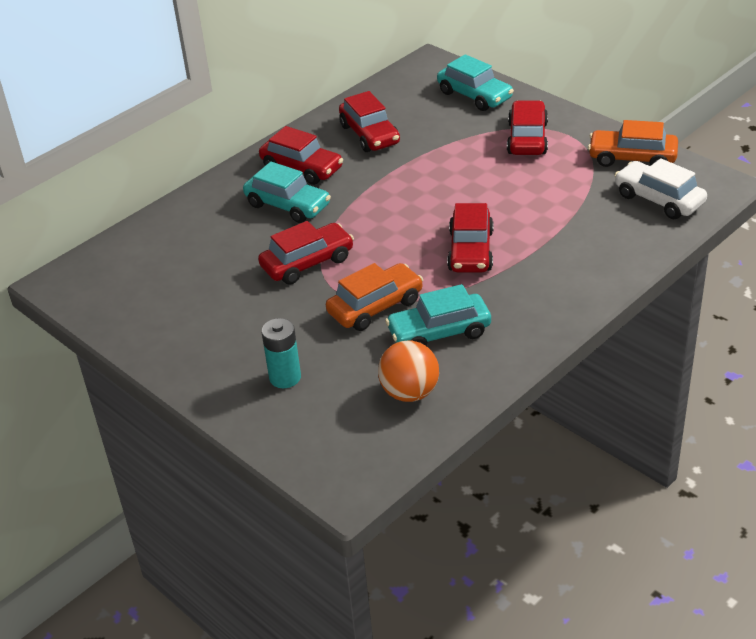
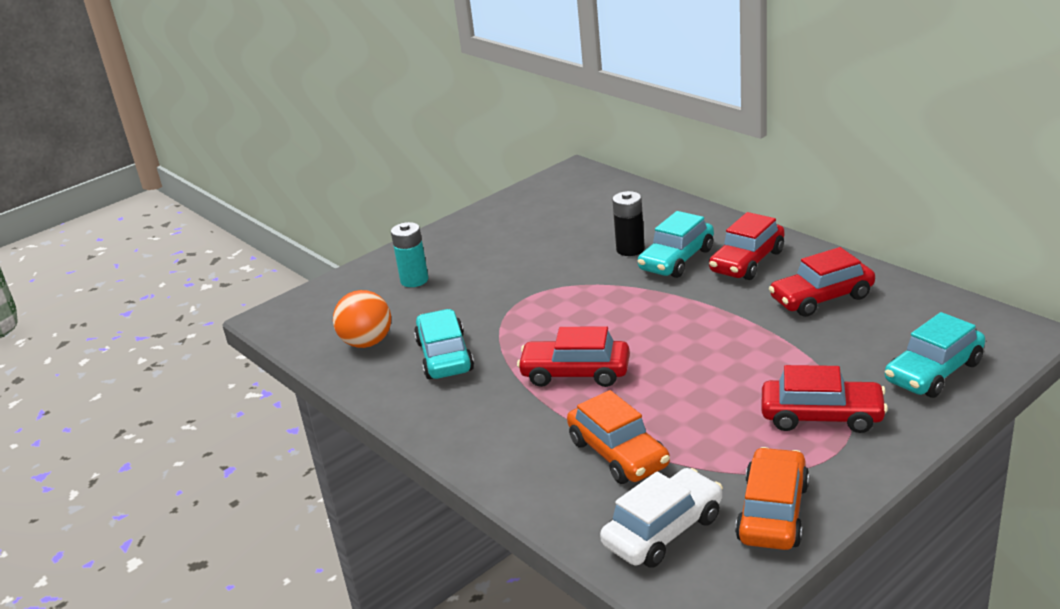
camera: 95 degrees right, 10 degrees down
red car [258,221,354,285] -> none
orange car [326,263,423,331] -> orange car moved to [567,390,670,484]
none -> black battery [612,191,645,256]

